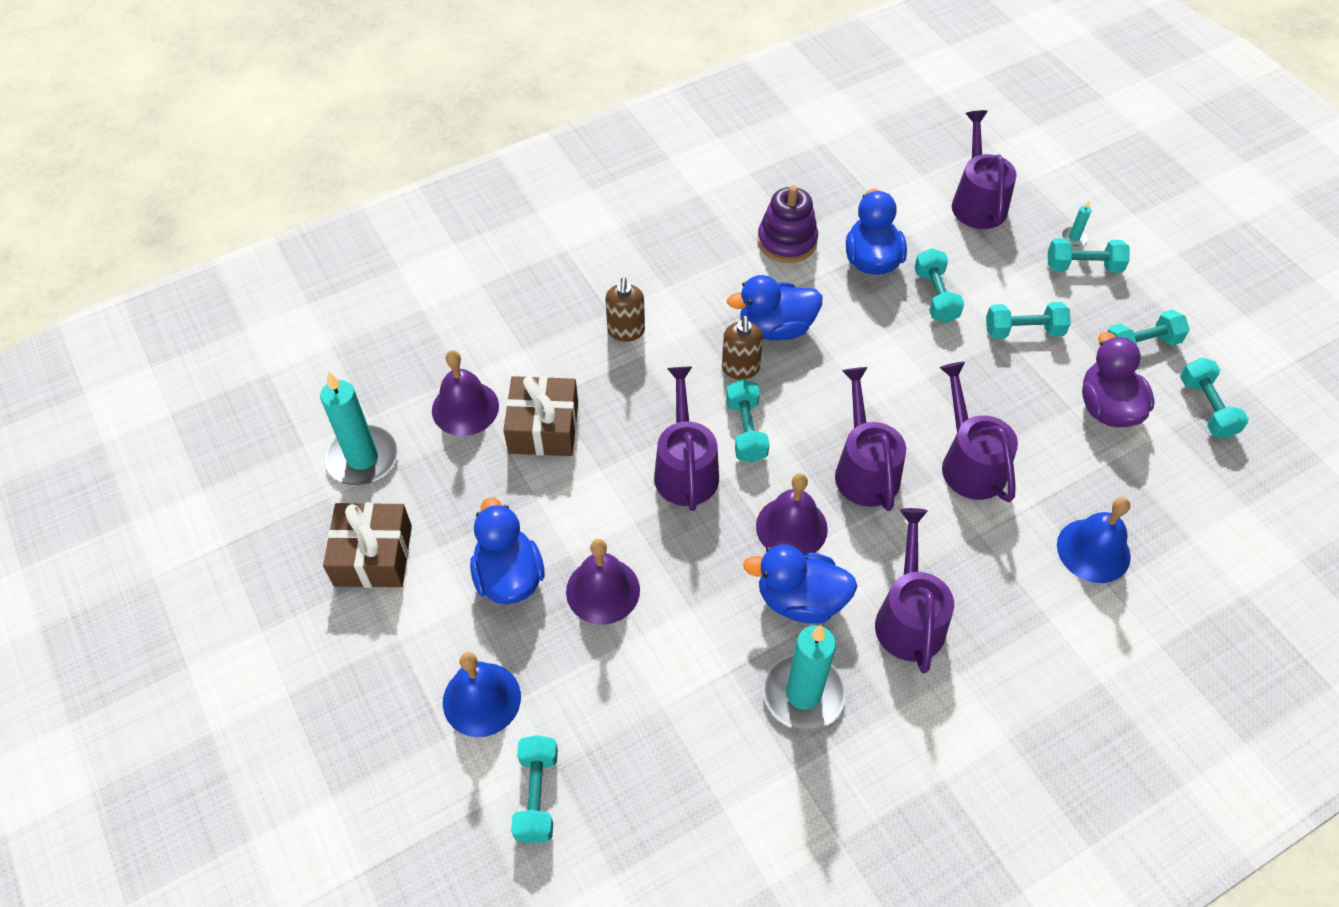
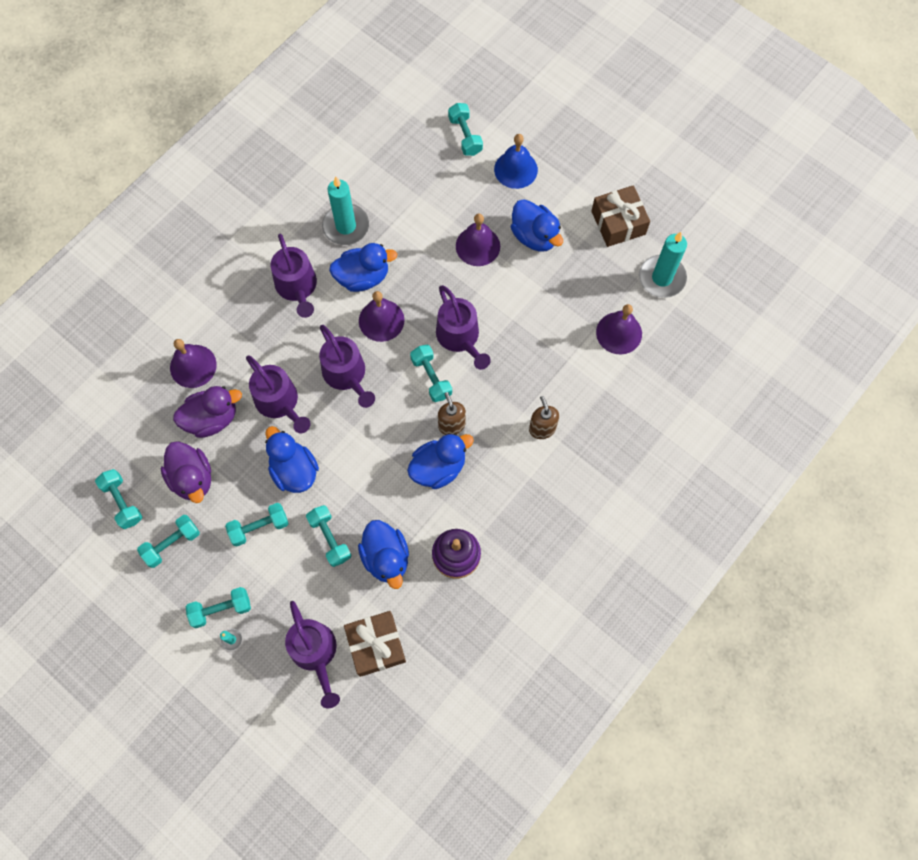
camera: 160 degrees right, 15 degrees up
brown gift [503,376,578,456] -> brown gift moved to [344,611,406,677]
blue bell [1057,497,1131,583] -> purple bell [170,339,217,388]
none -> purple duck [173,386,242,438]
none -> blue duck [265,426,319,493]

